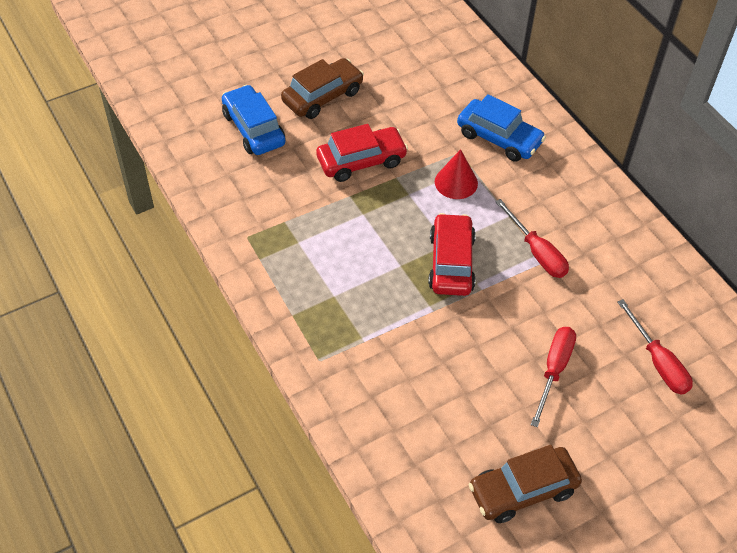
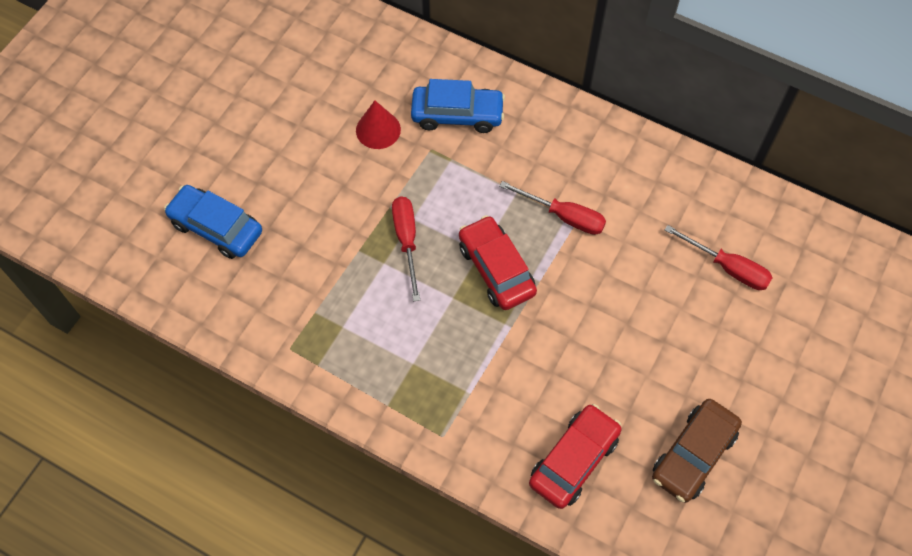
camera: 30 degrees left, 10 degrees up
brown car [281,58,364,119] -> none
red car [316,124,408,182] -> red car moved to [529,404,622,509]
red cone [435,149,478,199] -> red cone moved to [356,101,401,149]
red screwdriver [531,327,576,427] -> red screwdriver moved to [392,196,420,301]

